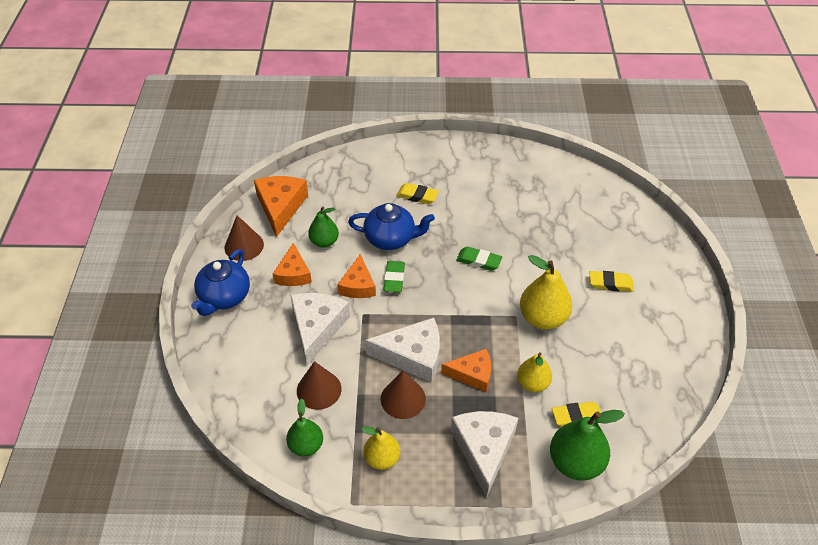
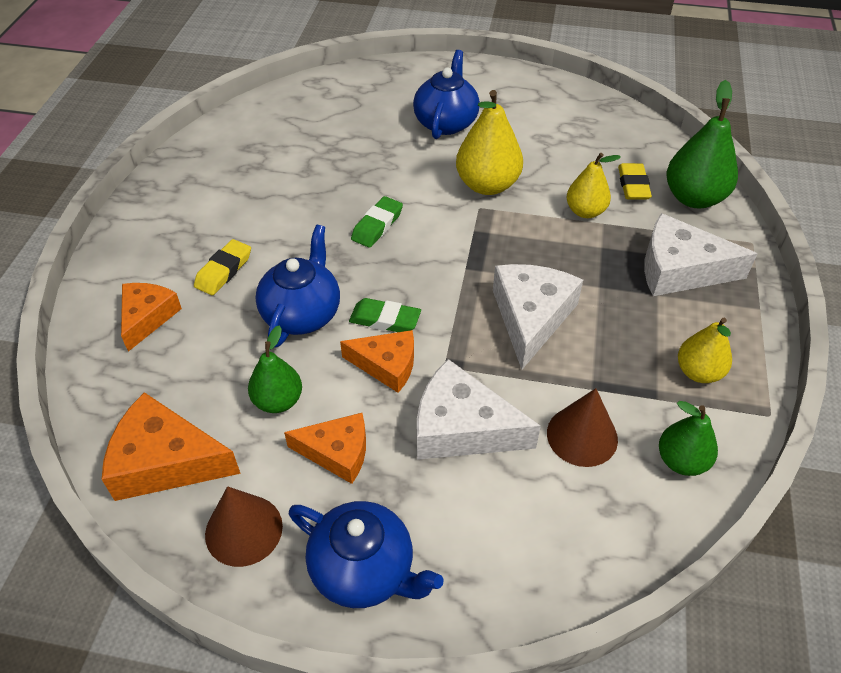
camera: 80 degrees left, 0 degrees up
brown cone [381,371,426,419] -> none
orange cheese [441,349,491,392] -> orange cheese moved to [121,283,182,352]
yellow eraser [590,271,634,292] -> blue teapot [413,50,480,139]

